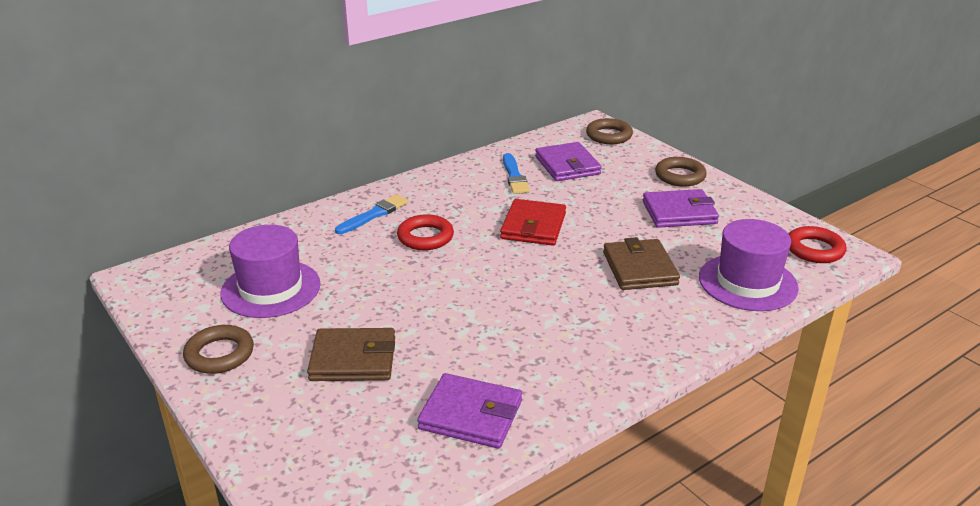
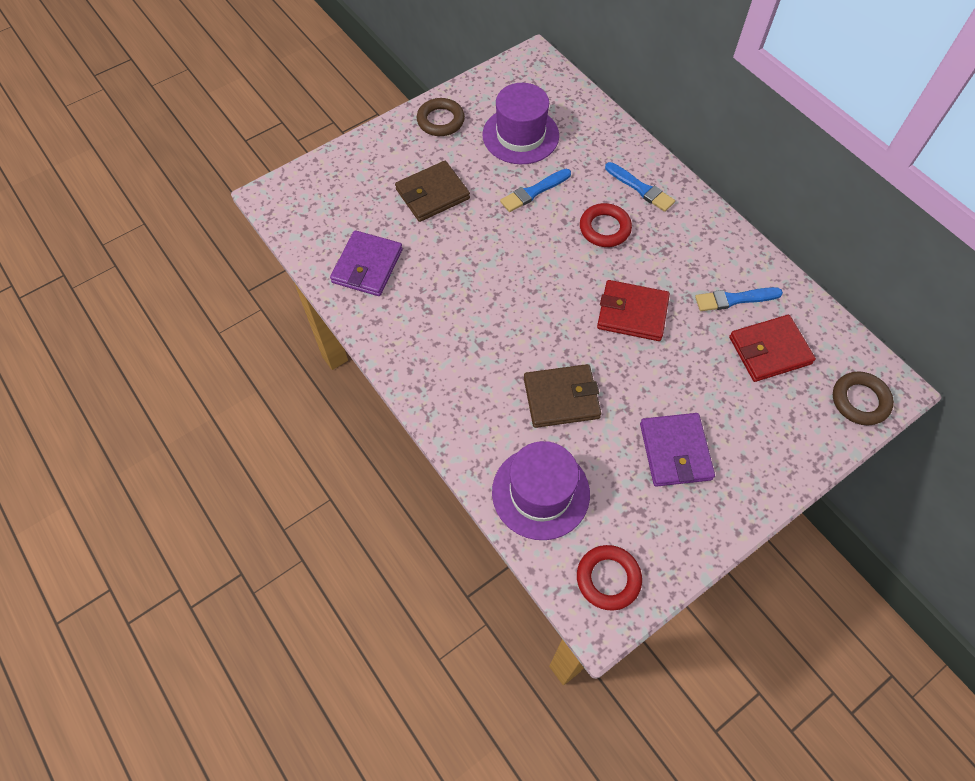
camera: 90 degrees right, 30 degrees up
brown wallet [307,328,395,381] -> brown wallet turned 60 degrees clockwise [395,161,470,222]
purple wallet [535,142,602,181] -> red wallet [729,315,816,382]
brown ring [655,157,707,187] -> none
none -> blue brush [500,169,571,212]

